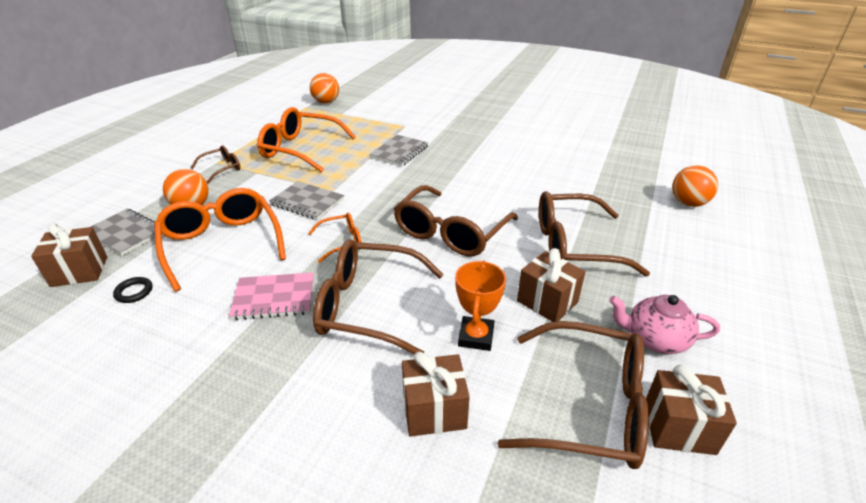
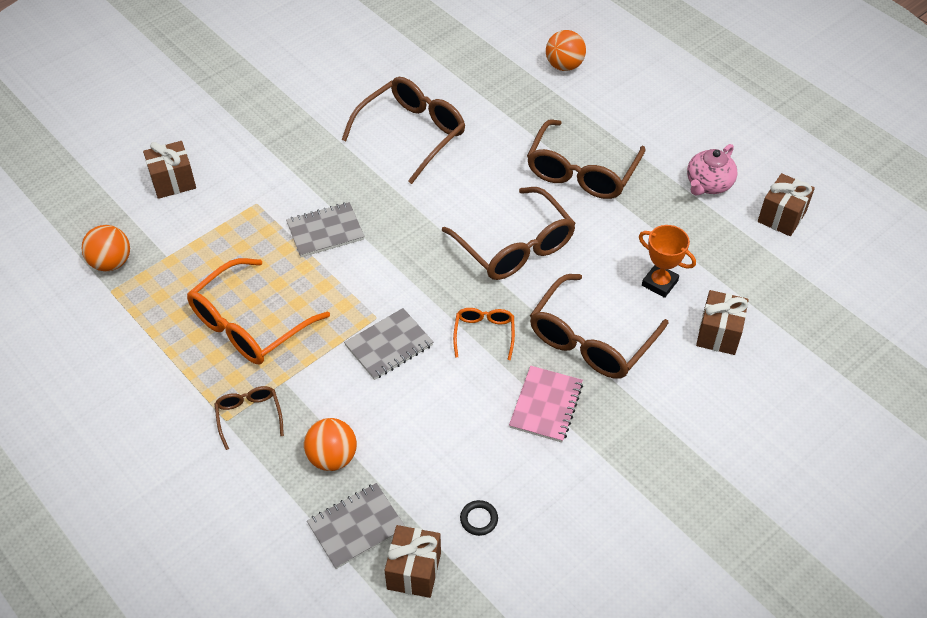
camera: 65 degrees left, 15 degrees up
orange glasses [154,188,286,292] -> none
grey notebook [369,135,428,167] -> grey notebook turned 75 degrees counterclockwise [286,202,365,257]
brown glasses [497,321,649,469] -> brown glasses moved to [342,77,465,184]
brown gift [517,248,586,322] -> brown gift moved to [143,141,196,199]

